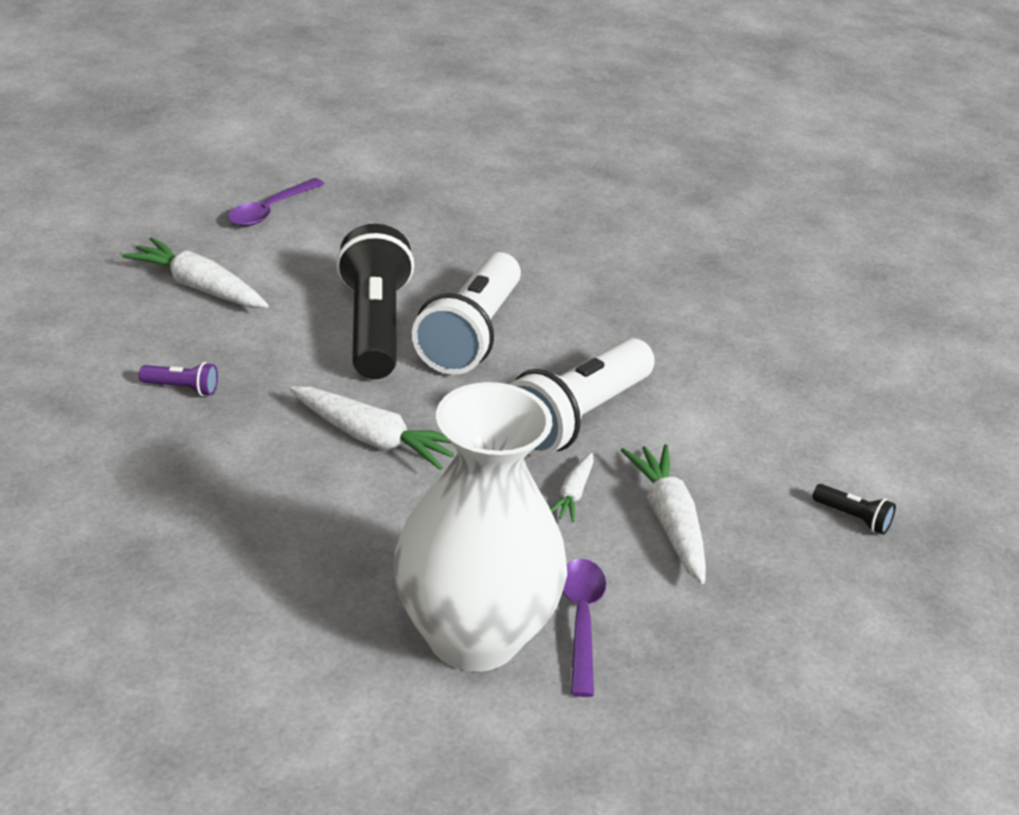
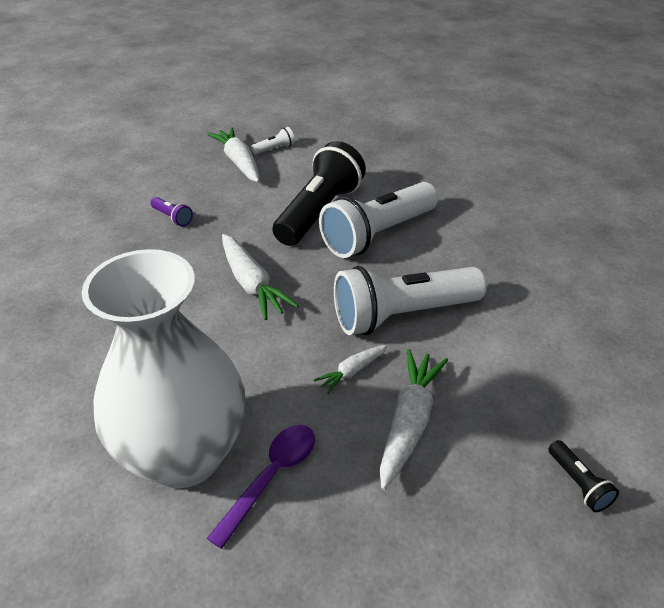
camera: 35 degrees right, 5 degrees up
purple spoon [228,178,324,226] -> none
none -> white flashlight [251,127,295,155]

